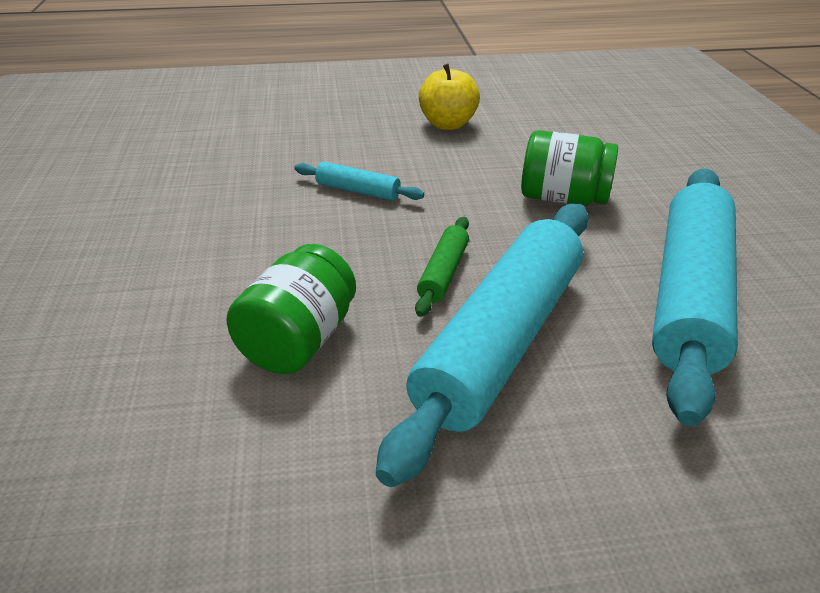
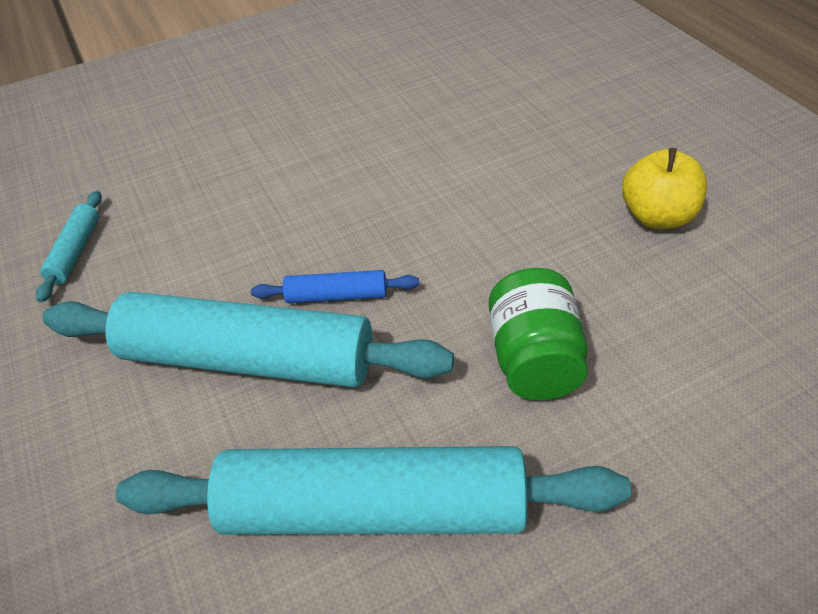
camera: 75 degrees right, 10 degrees up
green jar [226,244,356,374] -> none
turquoise rolling pin [295,162,424,201] -> turquoise rolling pin moved to [36,191,102,302]
green rolling pin [415,217,469,317] -> blue rolling pin [251,270,419,303]

